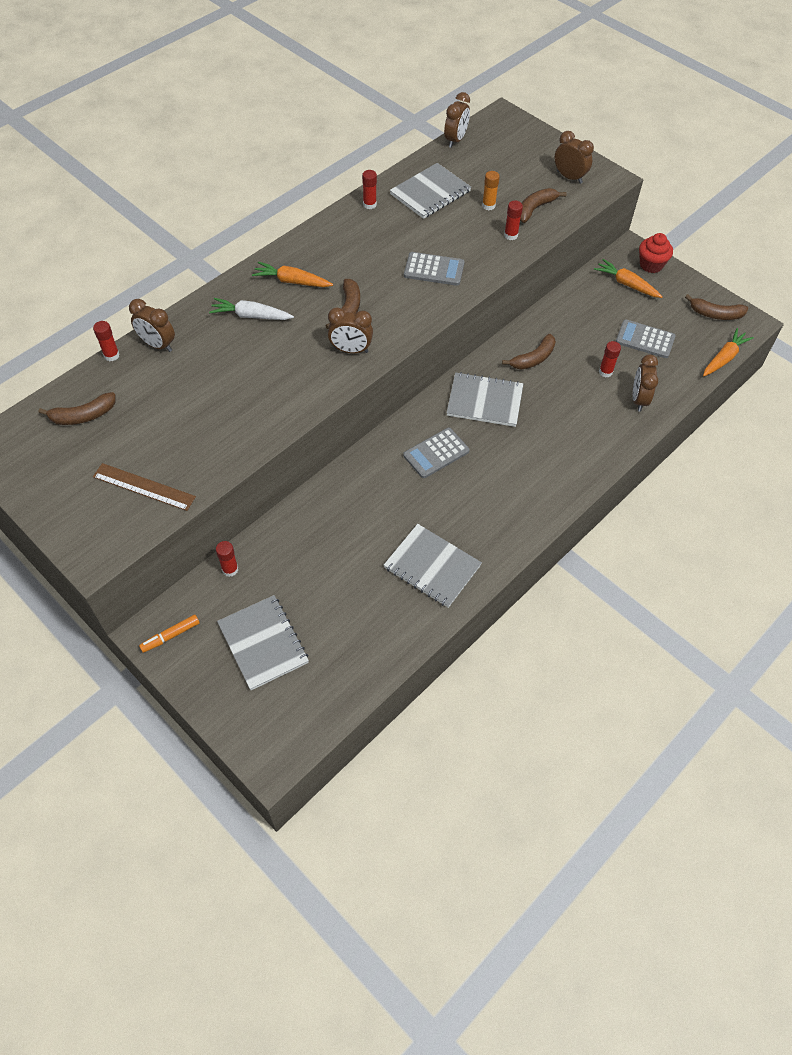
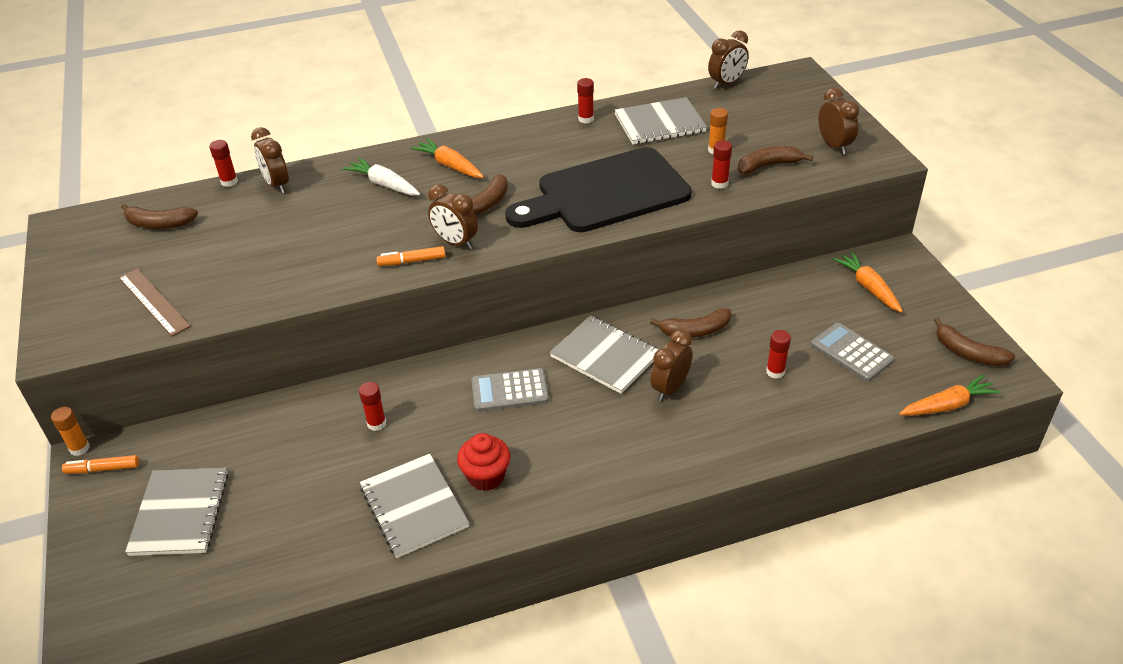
camera: 30 degrees right, 15 degrees down
red glue stick [216,541,238,577] -> red glue stick moved to [359,382,386,431]
grey calculator [404,252,465,286] -> black cutting board [505,147,692,232]
brown clock [633,354,658,412] -> brown clock moved to [651,329,693,401]
red cupcake [639,233,673,273] -> red cupcake moved to [457,433,510,491]
none -> orange glue stick [51,407,90,456]
none -> orange marker [376,246,446,266]

